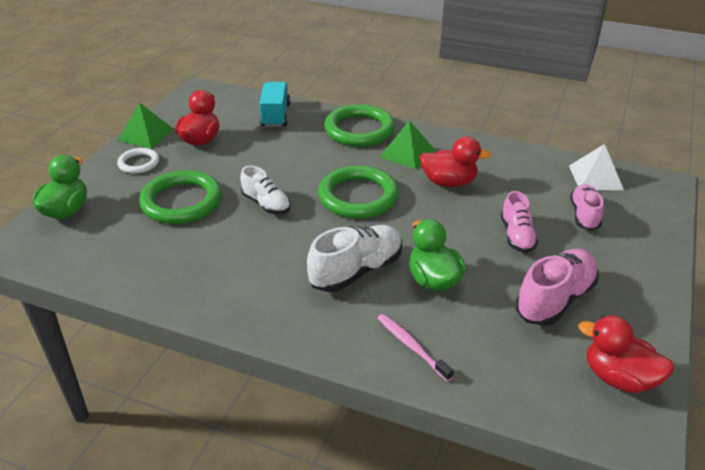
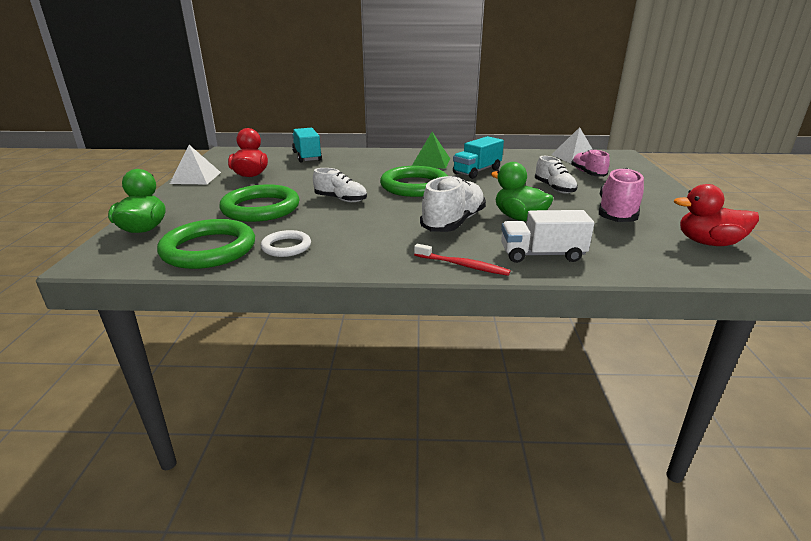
camera: 20 degrees left, 10 degrees down
white ring [117,148,159,174] -> white ring moved to [261,230,311,257]
green pyramid [118,102,174,149] -> white pyramid [170,145,221,184]
green ring [324,104,395,147] -> green ring moved to [157,219,255,269]
pink toothbrush [377,314,454,382] -> white truck [501,210,594,263]
red duck [420,137,491,187] -> turquoise truck [453,136,504,179]
pink shoe [501,191,538,253] -> white shoe [535,156,578,194]
none -> red toothbrush [414,244,510,276]

